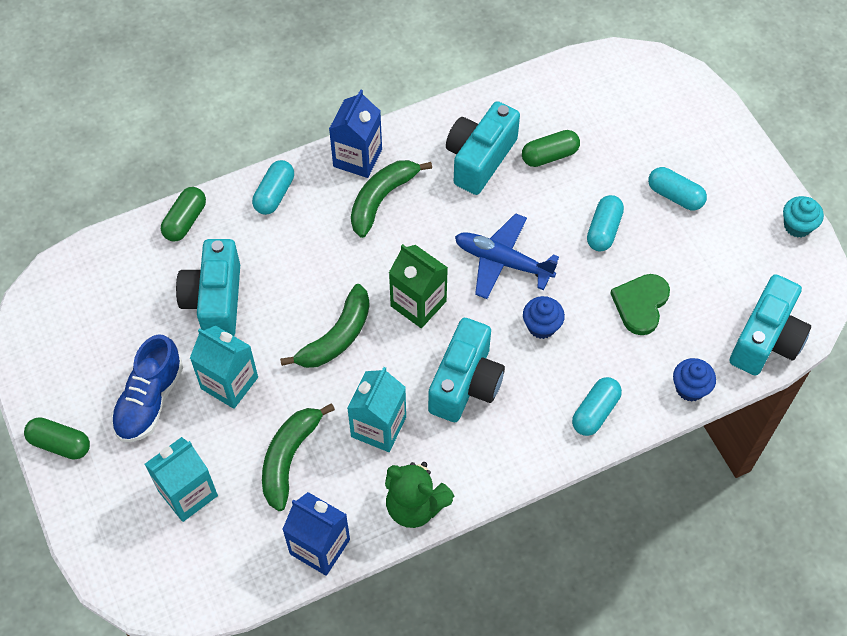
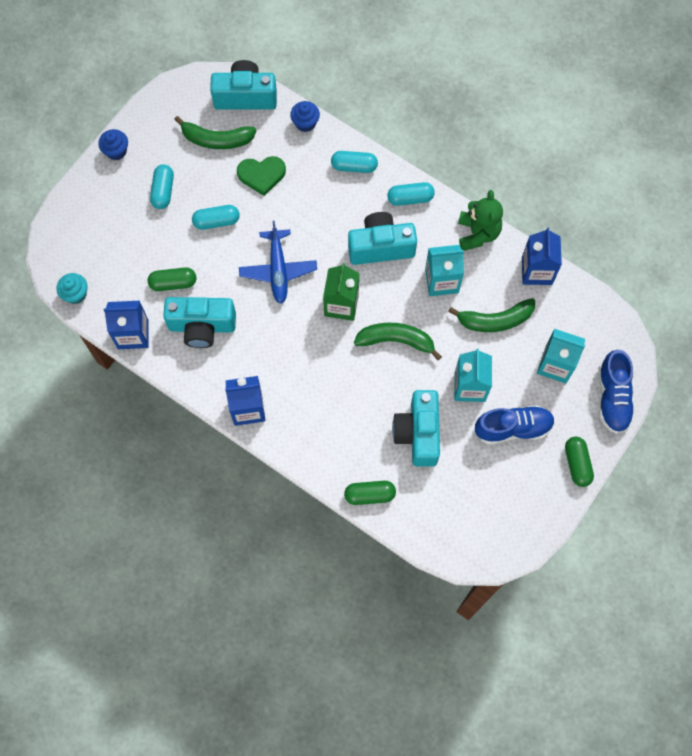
camera: 120 degrees left, 10 degrees up
turquoise camera [176,239,240,336] -> turquoise camera turned 120 degrees clockwise [392,390,440,466]
turquoise capsule [252,160,294,215] -> turquoise capsule moved to [387,182,435,206]
green banana [351,160,432,238] -> green banana moved to [174,116,257,149]
green capsule [522,130,580,167] -> green capsule turned 45 degrees counterclockwise [148,268,196,291]
blue cupcake [523,296,565,339] -> blue cupcake moved to [98,129,128,160]
turquoise cupcake [783,196,824,238] -> turquoise cupcake moved to [56,273,88,304]
none -> blue carton [104,301,148,349]
none -> blue shoe [598,350,635,434]

